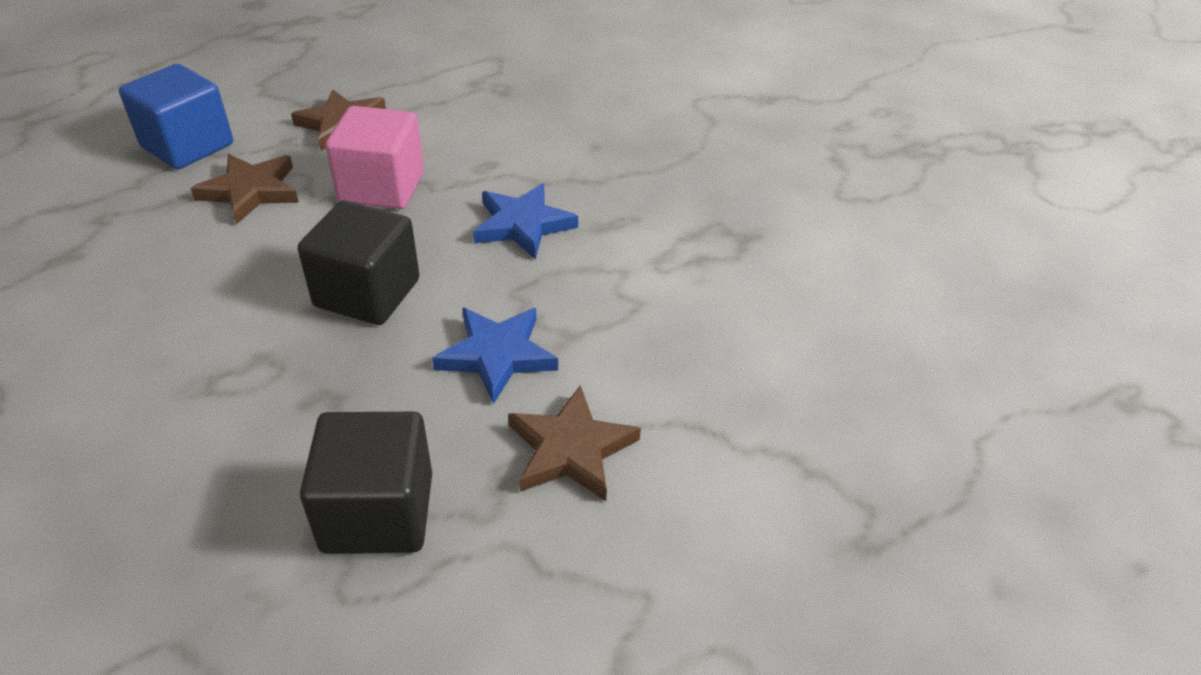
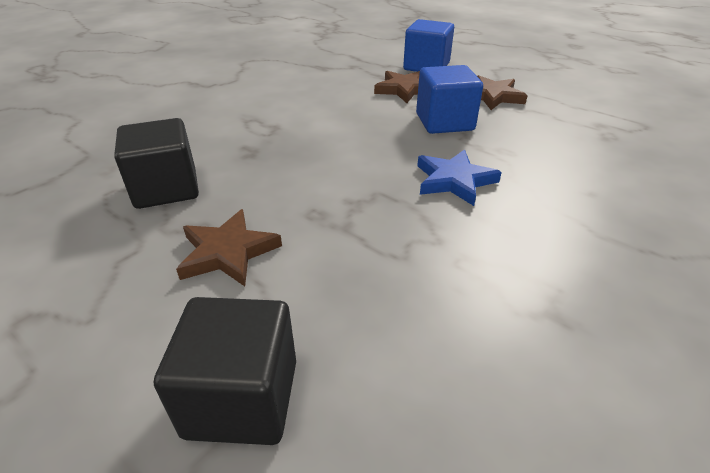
camera: 75 degrees right, 5 degrees down
black cube [298,200,419,325] -> black cube moved to [154,297,296,445]
pink cube [325,106,424,209] -> blue cube [416,65,483,134]
blue star [432,307,558,404] -> none

